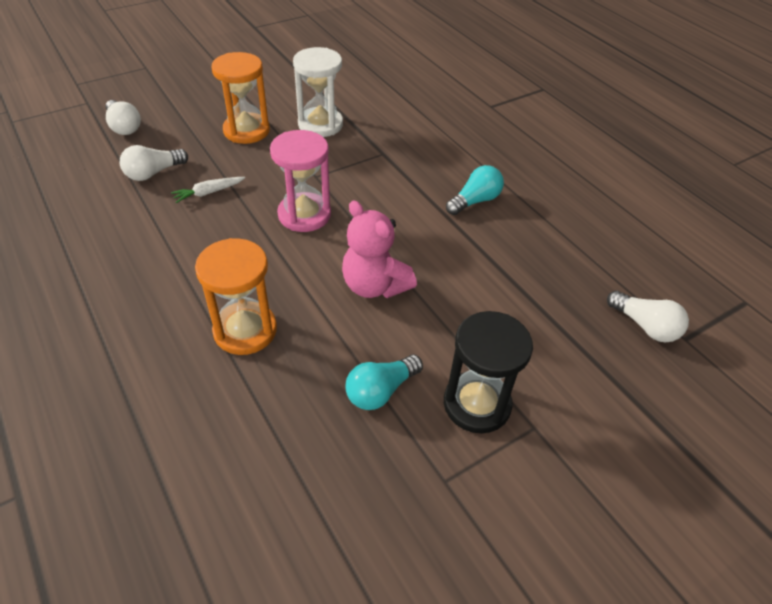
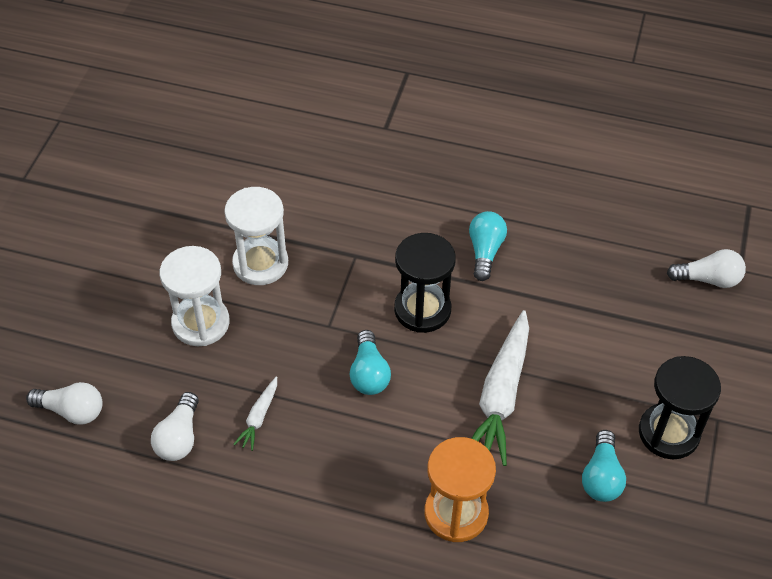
camera: 40 degrees left, 5 degrees up
orange hourglass [212,52,270,144] -> white hourglass [160,246,230,346]
pink hourglass [270,130,331,232] -> turquoise light bulb [350,330,391,395]
pink teddy bear [342,200,417,298] -> white carrot [471,310,529,466]
none -> black hourglass [394,233,456,333]

